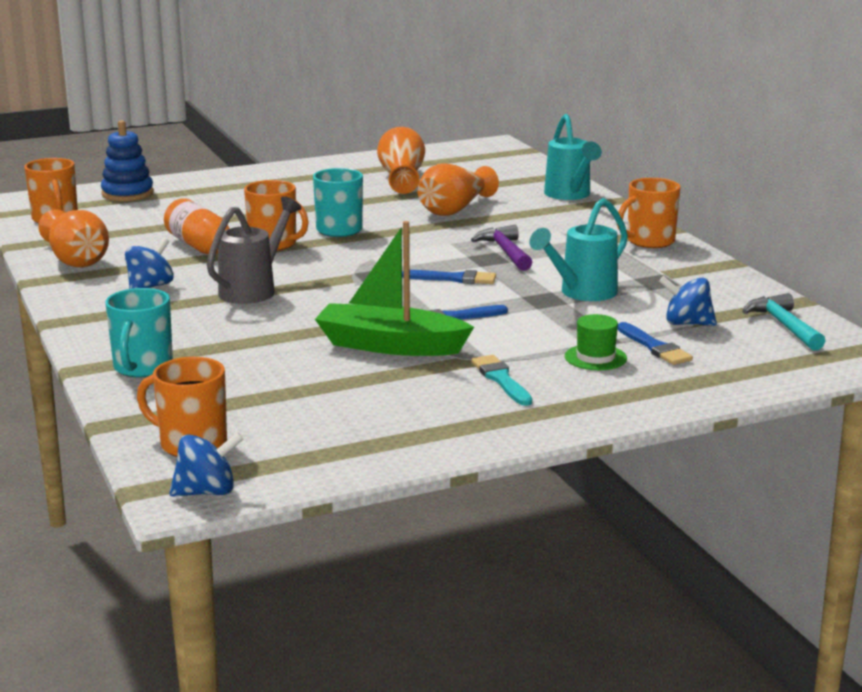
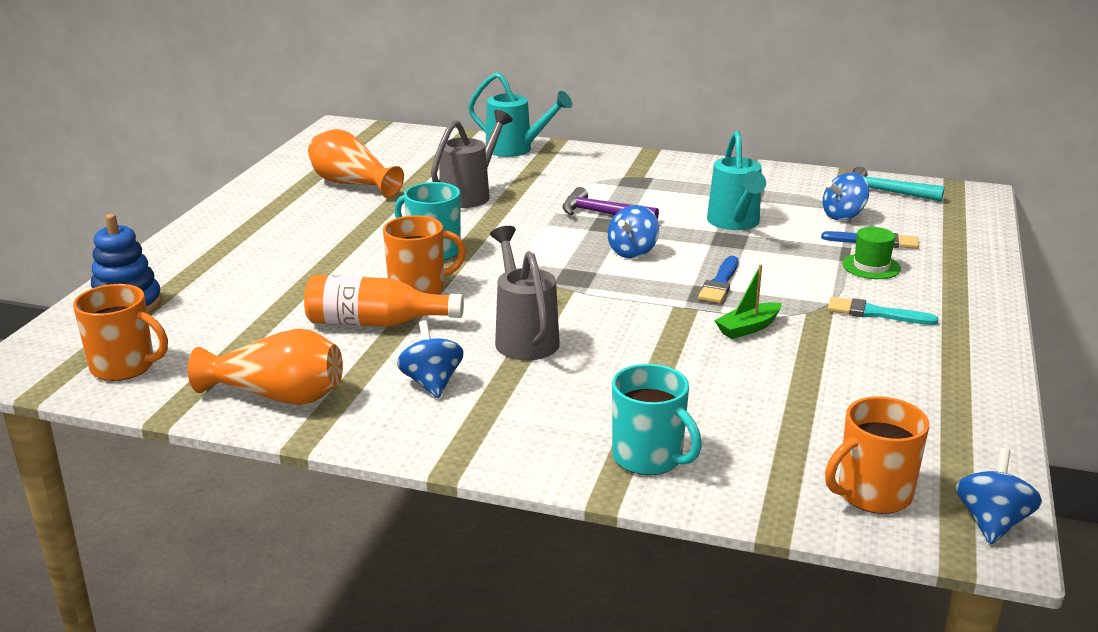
camera: 50 degrees left, 5 degrees up
green boat [315,221,474,356] -> green boat [714,264,782,339], size x0.50
blue brush [402,270,496,284] -> blue spinning top [608,205,659,258]
orange vase [417,163,499,216] -> grey watering can [431,110,513,208]
orange mug [617,178,680,248] -> none

